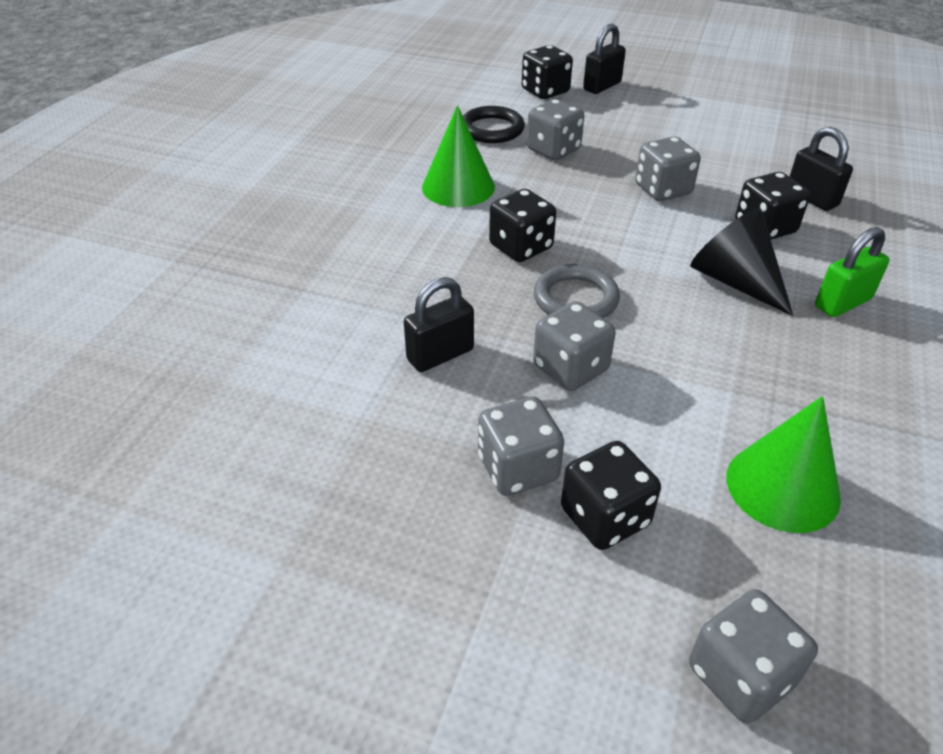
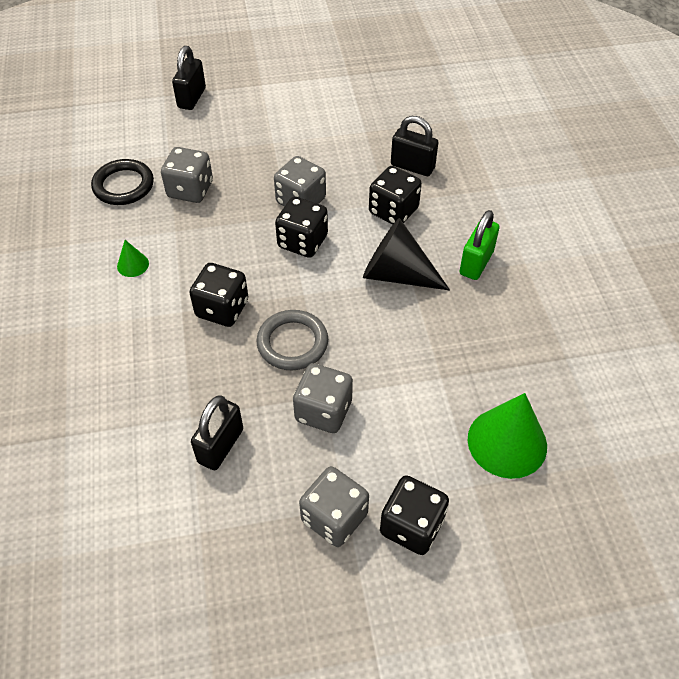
camera: 30 degrees left, 10 degrees up
green cone [422,105,495,207] -> green cone [117,240,149,277], size x0.47
black dice [522,45,573,99] -> black dice moved to [275,197,328,258]
grey dice [689,589,818,724] -> none

